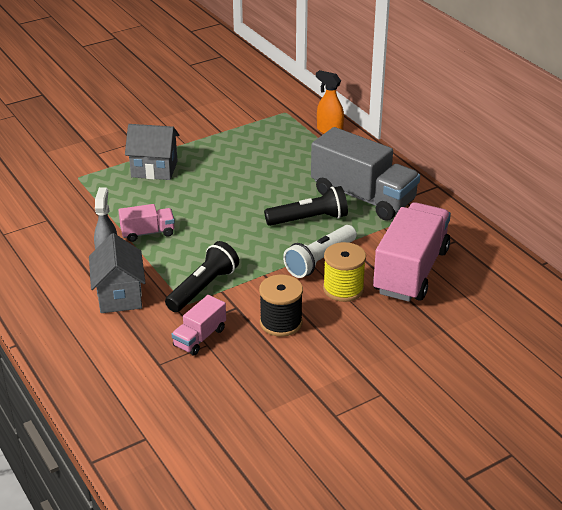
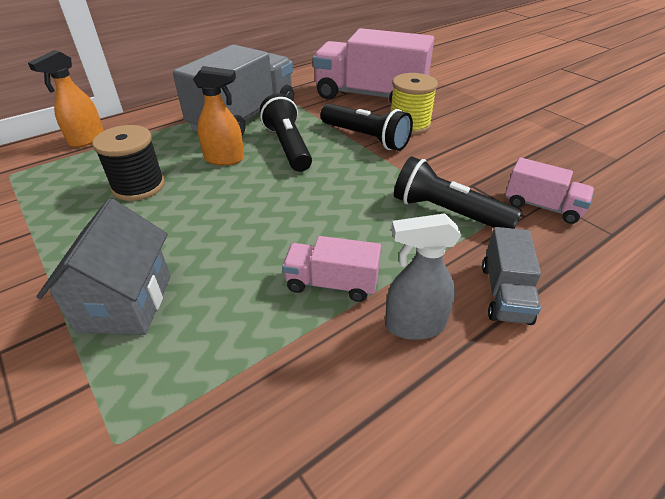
camera: 95 degrees left, 5 degrees up
grey house [89,233,146,313] -> grey truck [482,227,541,325]
pink truck [118,204,175,242] -> pink truck turned 60 degrees counterclockwise [282,236,381,302]
black spool [259,275,303,337] -> black spool moved to [92,125,165,201]
white flashlight [283,225,357,278] -> black flashlight [321,104,413,151]
none -> orange spray bottle [193,66,244,165]

